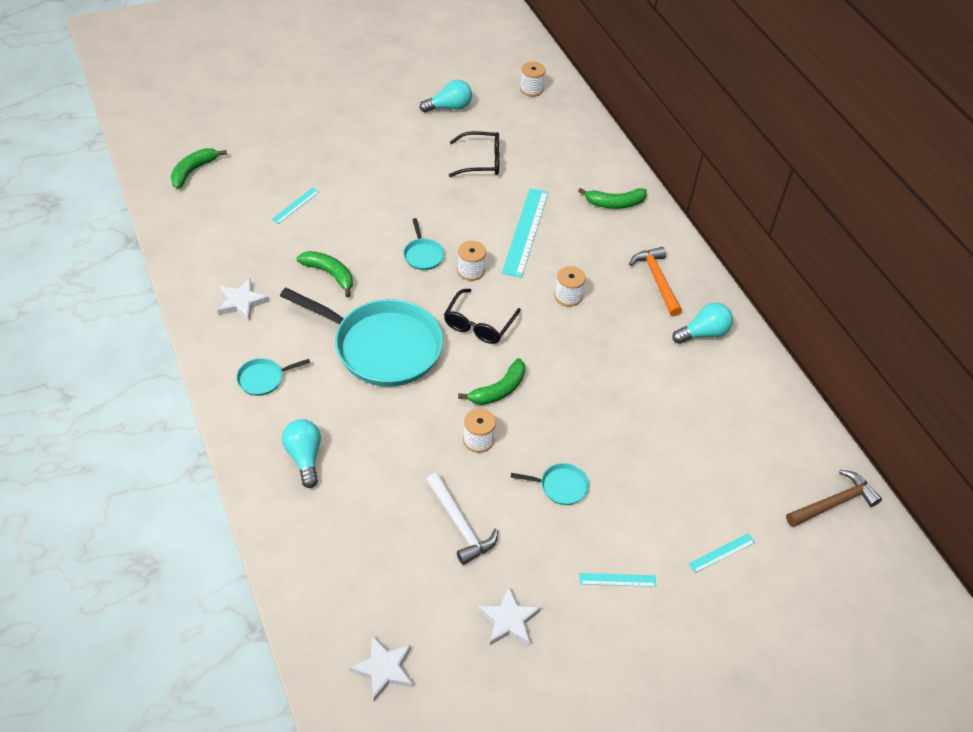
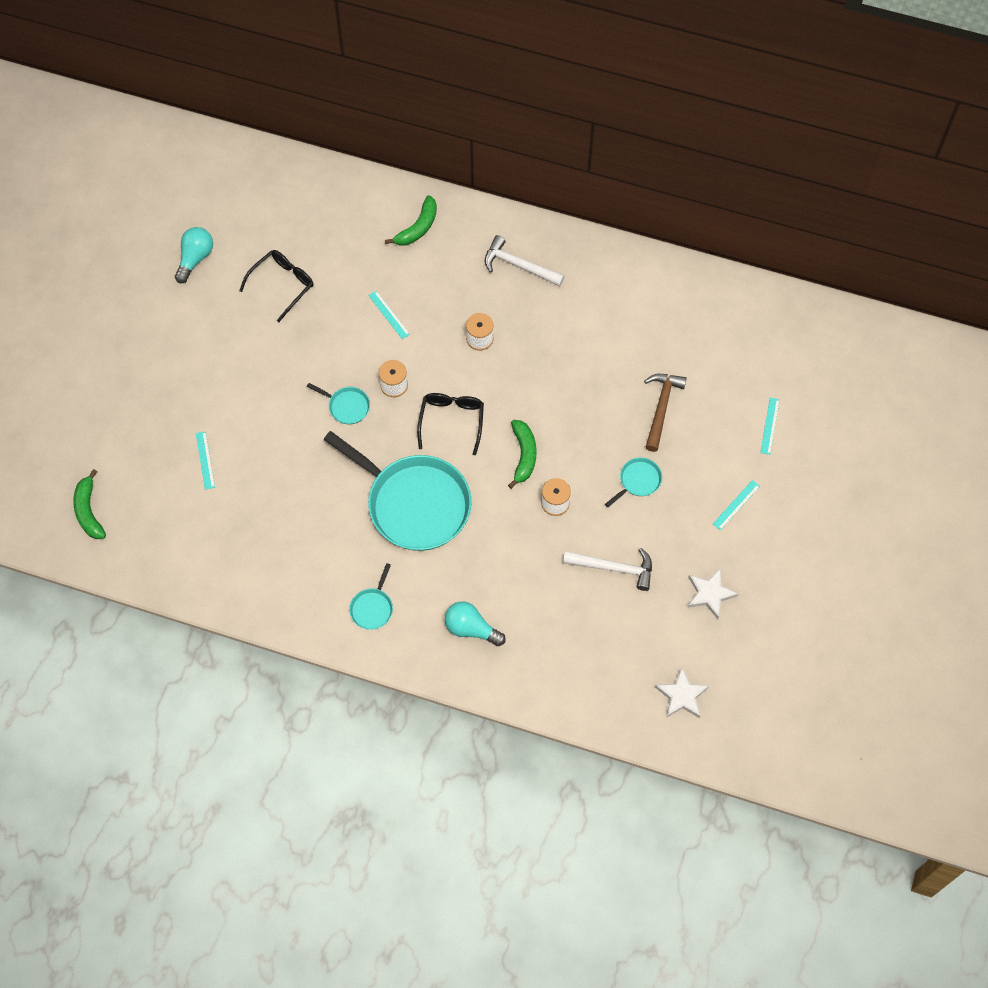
camera: 45 degrees left, 15 degrees up
white star [217,278,269,321] -> none
turquoise pan [280,288,443,387] -> turquoise pan turned 60 degrees clockwise [324,431,472,551]
green banana [296,251,353,297] -> none
black glasses [444,289,521,344] -> black glasses turned 150 degrees counterclockwise [417,393,484,455]
turquoise ruler [502,188,549,278] -> turquoise ruler [368,291,410,339], size x0.48
white spool [520,62,546,97] -> none
orange hammer [629,247,682,316] -> white hammer [485,235,565,286]
turquoise light bulb [672,303,733,344] -> none
brown hammer [786,470,882,527] -> brown hammer moved to [644,374,687,452]

